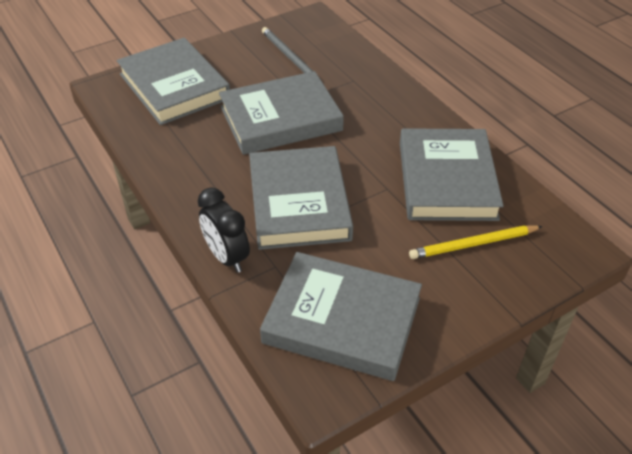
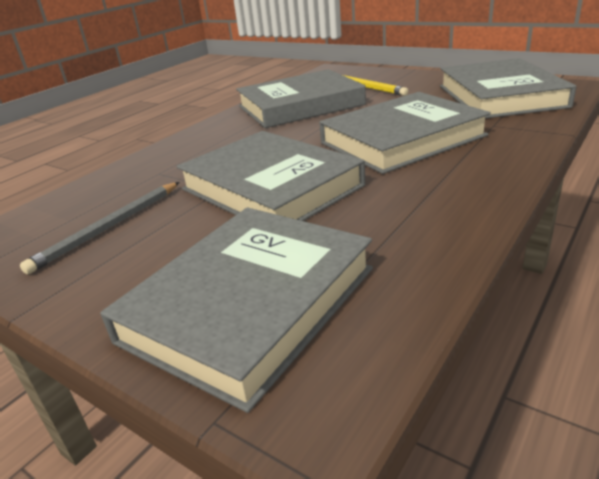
camera: 110 degrees left, 15 degrees down
black clock [198,187,250,273] -> none

